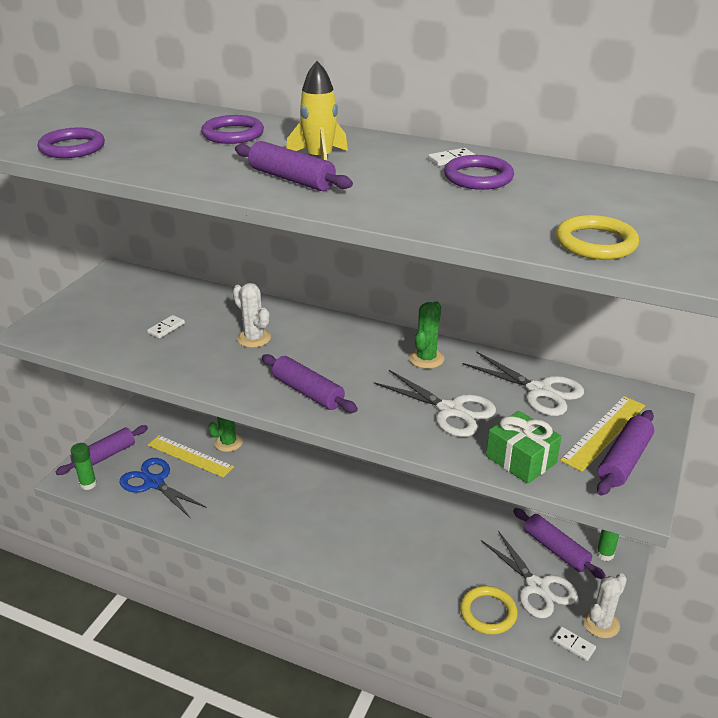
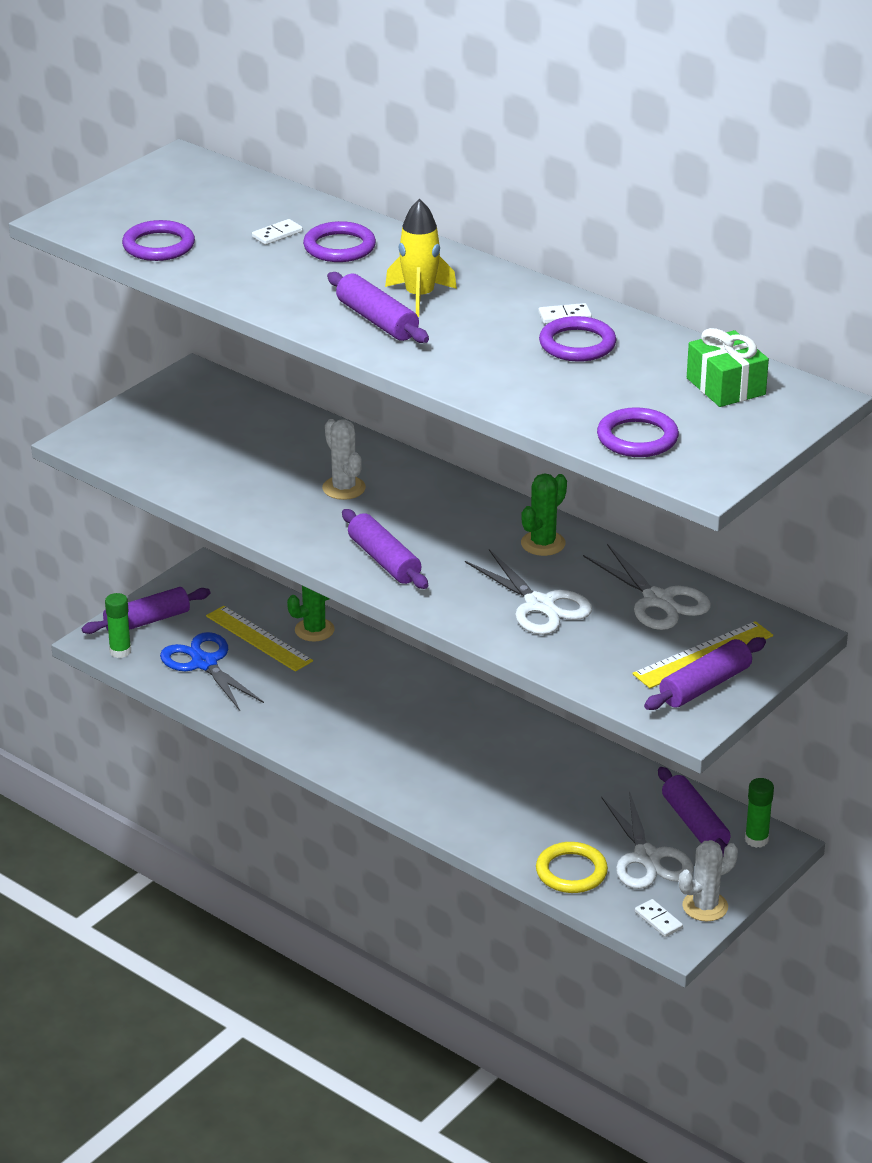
camera: 15 degrees right, 0 degrees up
white domino [147,315,185,338] -> white domino moved to [252,219,303,245]
green gift [486,411,562,484] -> green gift moved to [687,328,769,407]
yellow ring [556,215,639,260] -> purple ring [597,407,679,457]

